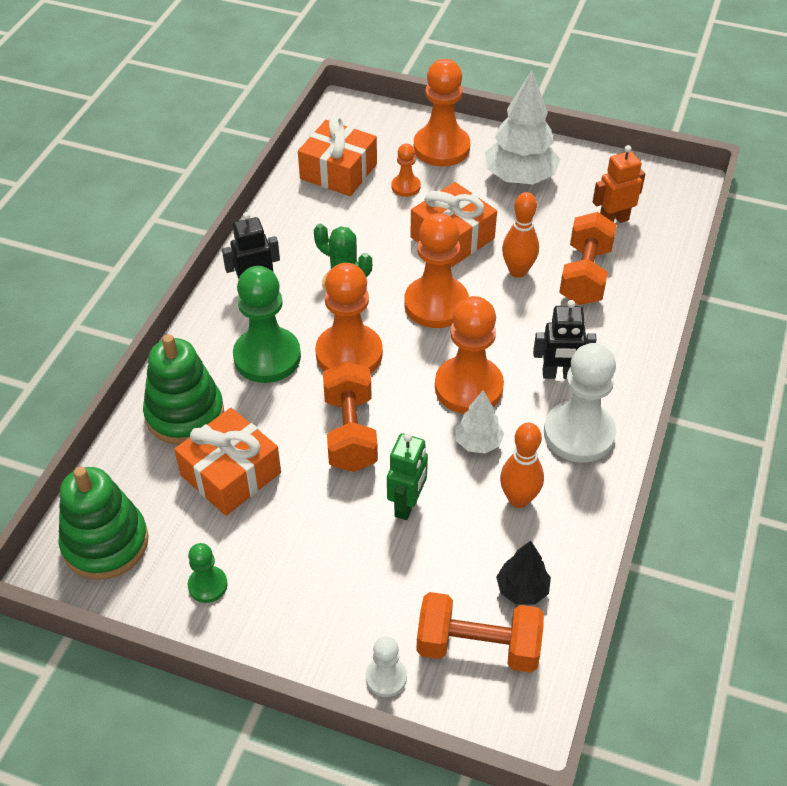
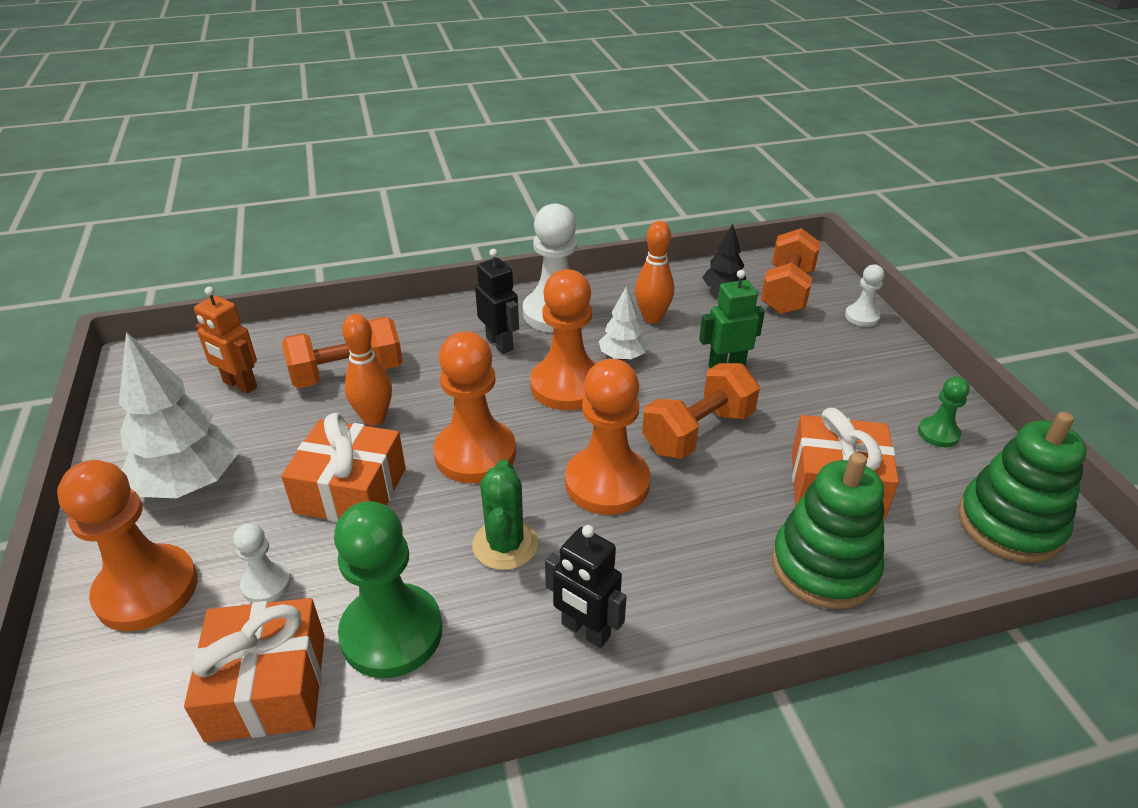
camera: 125 degrees left, 10 degrees down
green pawn [233,266,301,383] -> green pawn moved to [334,501,442,678]
orange pawn [391,144,421,197] -> white pawn [233,523,291,603]
orange dumbbell [416,592,544,673] -> orange dumbbell turned 45 degrees clockwise [761,228,821,314]

